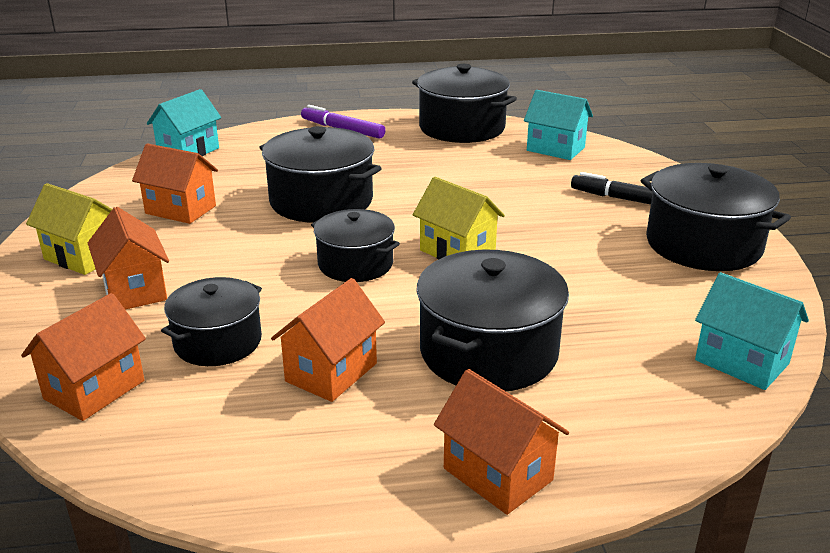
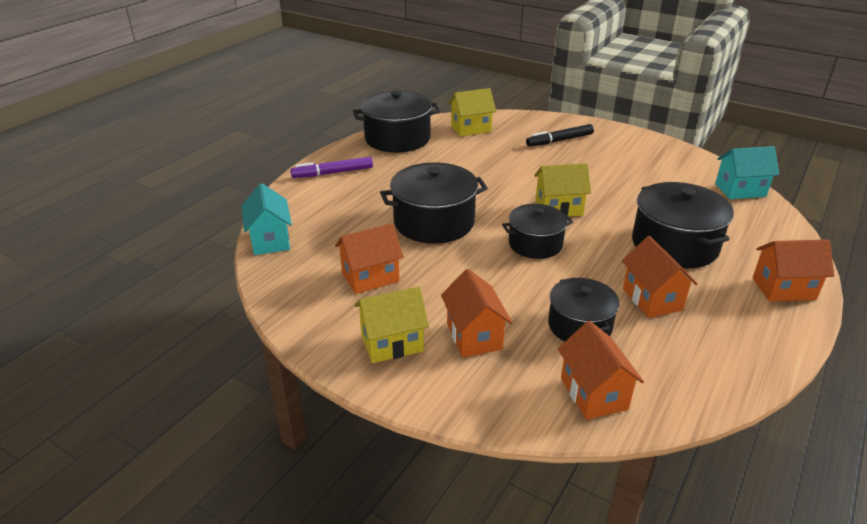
camera: 50 degrees left, 5 degrees up
orange house [88,207,169,310] -> orange house turned 60 degrees clockwise [441,269,512,358]
turquoise house [524,90,593,160] -> yellow house [448,88,496,136]
black pot [641,163,791,271] -> none

